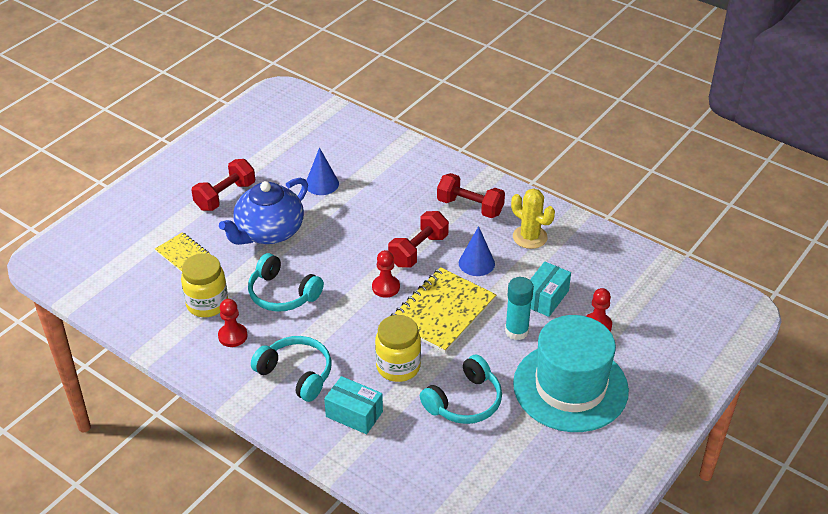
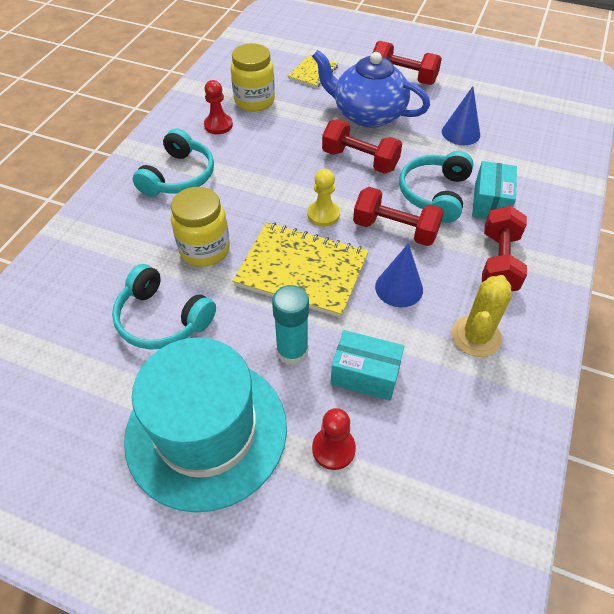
camera: 75 degrees right, 10 degrees up
turquoise headphones [248,253,324,312] -> turquoise headphones moved to [399,151,474,223]
turquoise box [324,376,383,434] -> turquoise box moved to [472,161,517,219]
red pawn [372,250,400,298] -> yellow pawn [308,169,340,227]
none -> red dumbbell [322,119,402,174]

